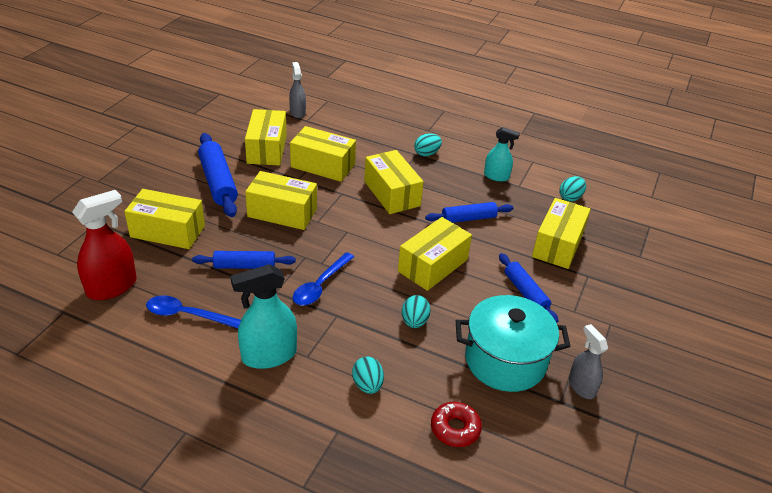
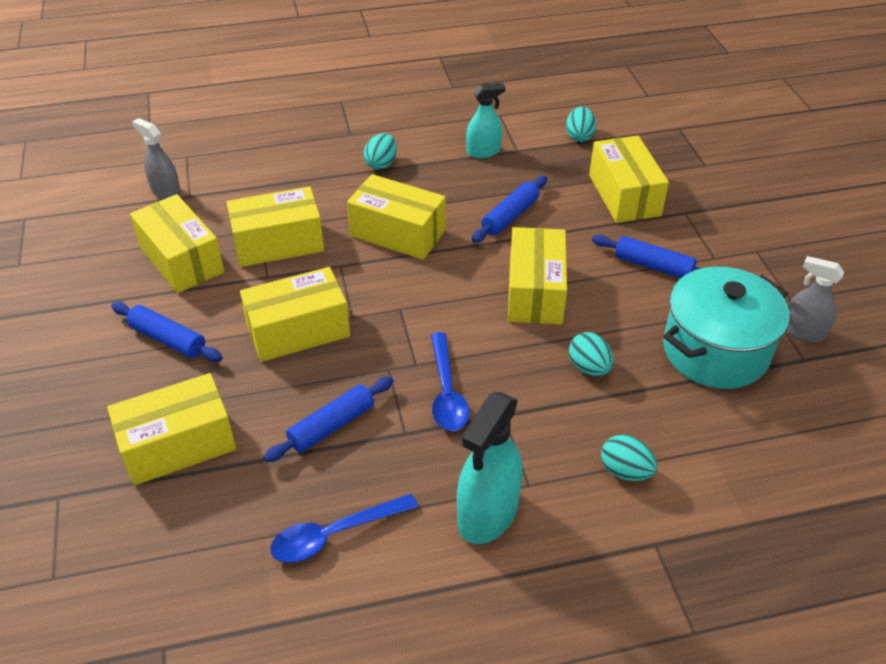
camera: 35 degrees left, 5 degrees up
red spray bottle [72,190,136,300] -> none
blue rolling pin [198,133,238,217] -> blue rolling pin [111,302,223,362], size x0.64
red donut [431,402,482,447] -> none

